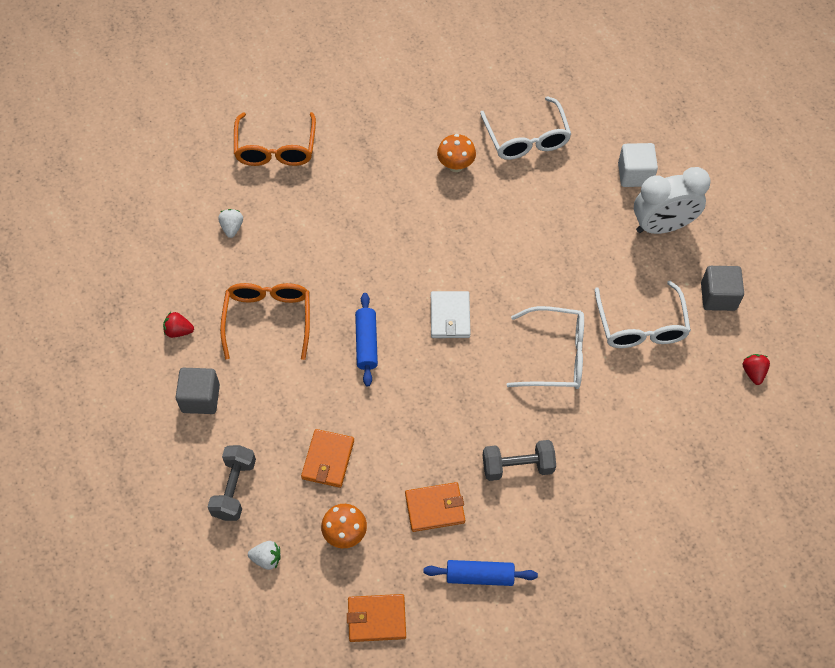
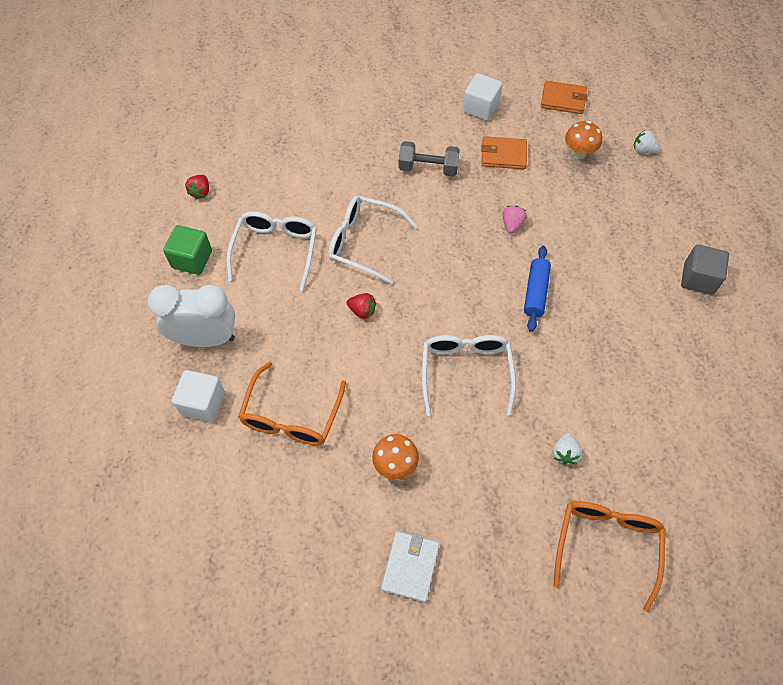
camera: 165 degrees left, 0 degrees up
red strawberry [163,312,194,338] -> red strawberry moved to [347,293,376,319]
grey dumbbell [208,445,256,521] -> none
white strawberry [218,209,243,238] -> white strawberry moved to [553,433,582,465]
orange glasses [220,283,310,360] -> orange glasses moved to [238,362,346,446]
orange wallet [301,429,354,488] -> none
blue rolling pin [423,560,538,586] -> white cube [463,73,503,121]
white wallet [431,291,471,338] -> white wallet moved to [381,531,439,602]
white glasses [480,96,571,160] -> white glasses moved to [422,335,516,416]
grey cube [701,266,744,311] -> green cube [163,225,212,275]
none -> pink strawberry [503,206,527,234]

